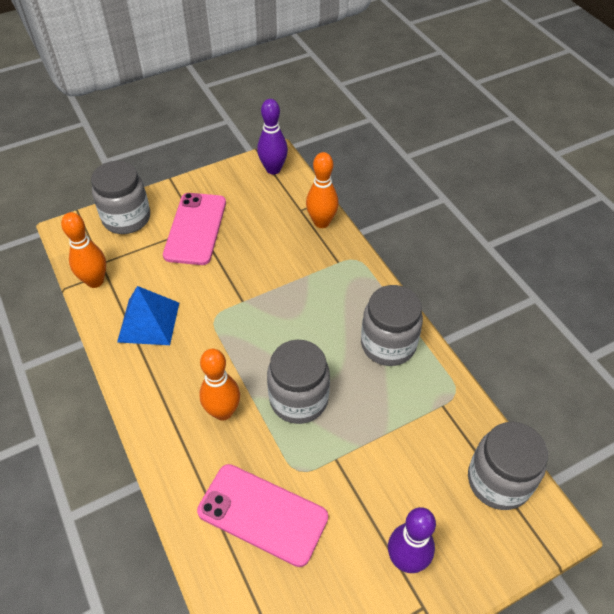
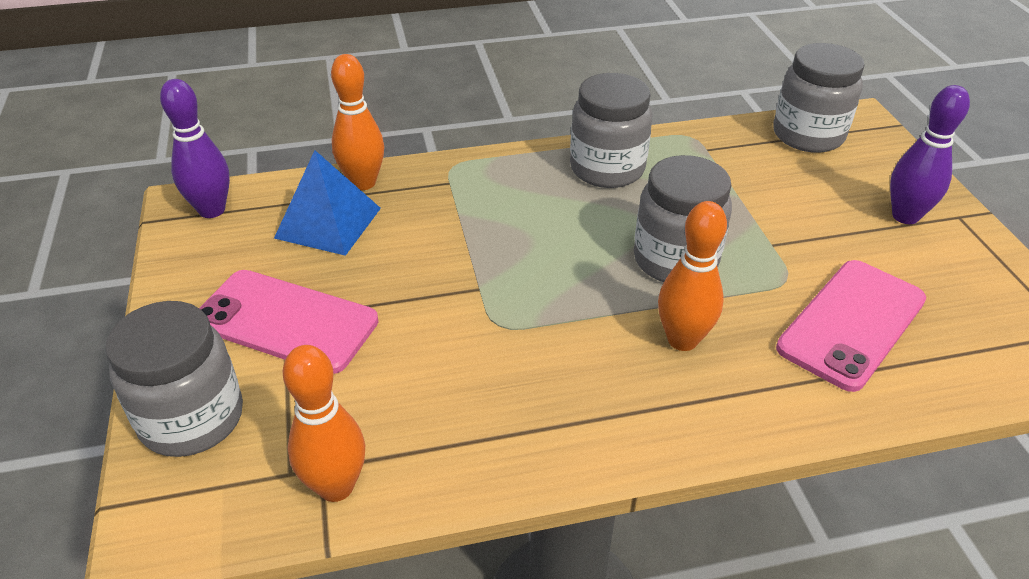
camera: 75 degrees left, 10 degrees down
blue pyramid [117,286,179,345] -> blue pyramid moved to [274,150,381,256]

